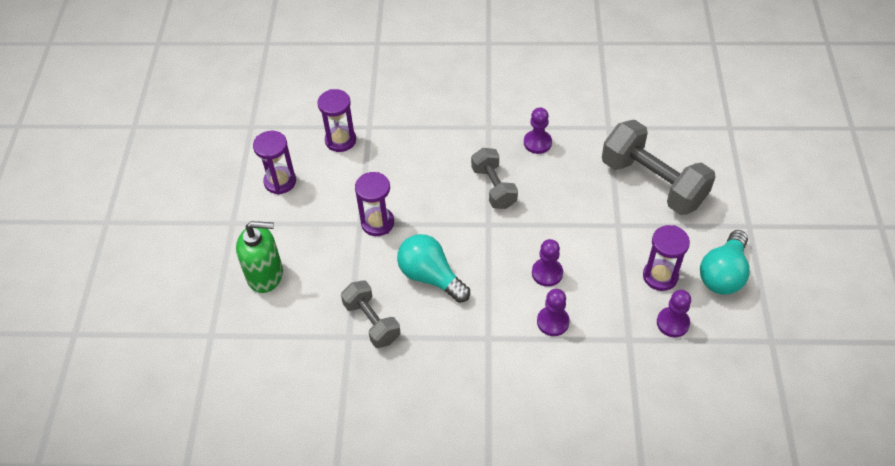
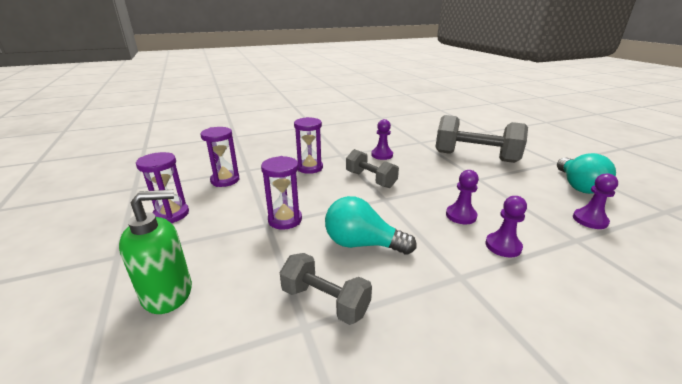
camera: 25 degrees left, 25 degrees down
purple hourglass [643,225,690,291] -> purple hourglass moved to [294,117,323,174]

